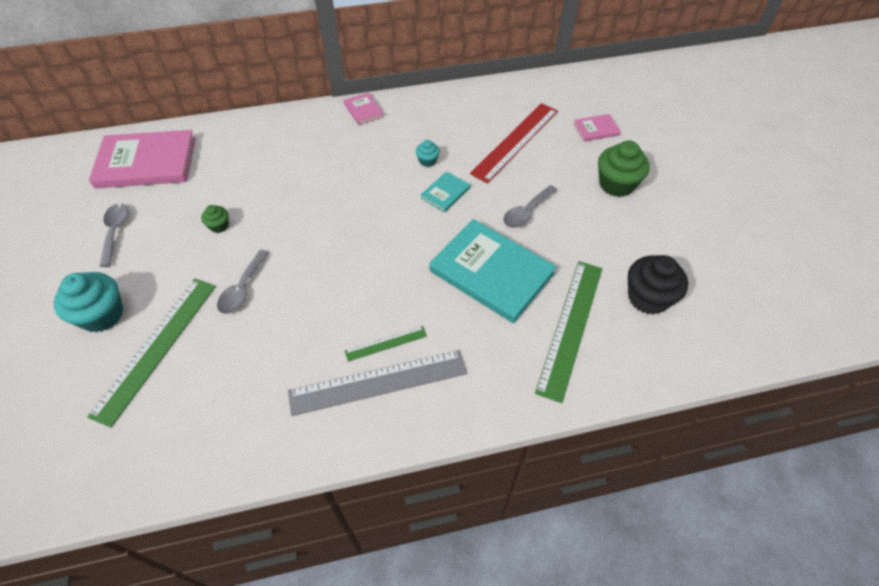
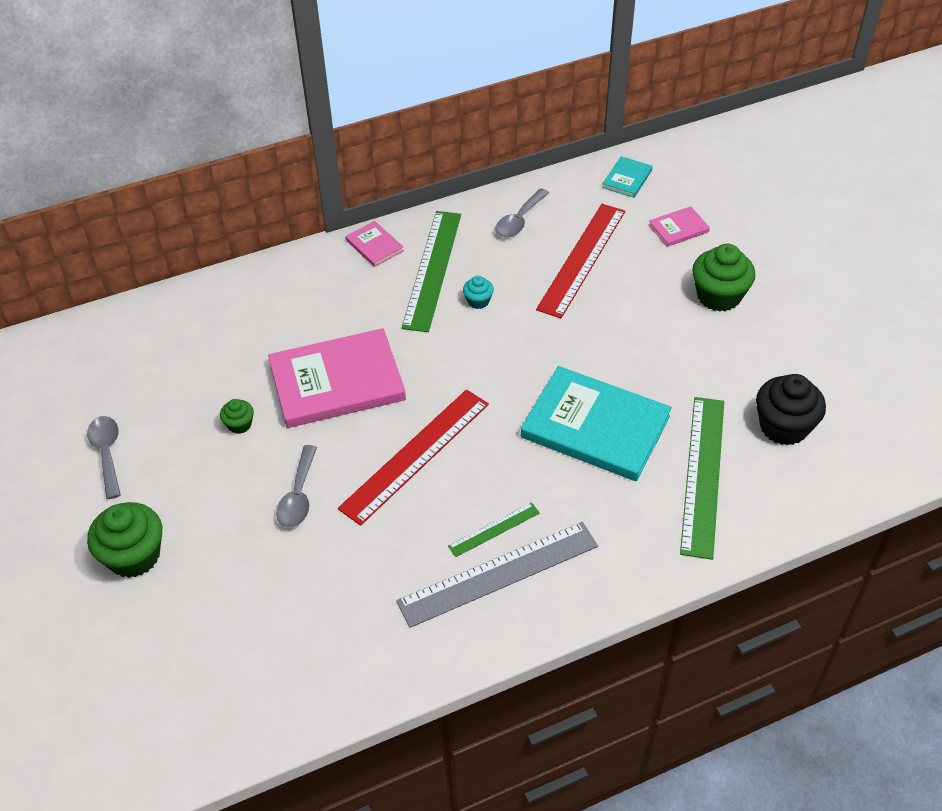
camera: 10 degrees left, 5 degrees down
turquoise cupcake [54,272,123,332] -> green cupcake [87,502,162,578]
green ruler [87,279,216,428] -> green ruler moved to [402,211,461,332]
pink book [89,130,196,188] -> pink book moved to [268,328,406,428]
turquoise book [421,171,470,212] -> turquoise book moved to [602,156,653,198]
grey spoon [503,185,558,228] -> grey spoon moved to [495,188,549,238]
none -> red ruler [338,389,489,526]

